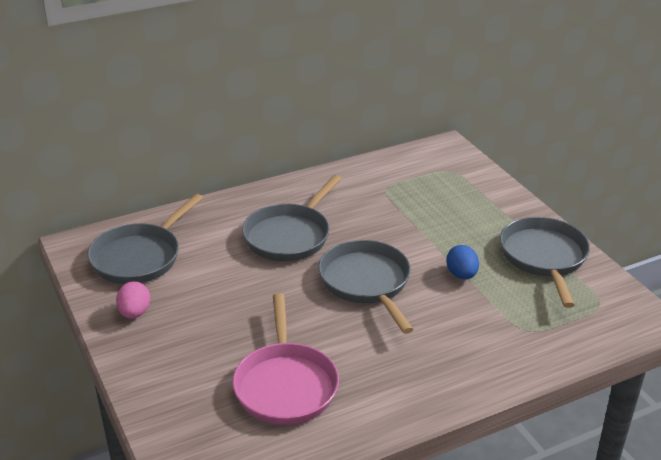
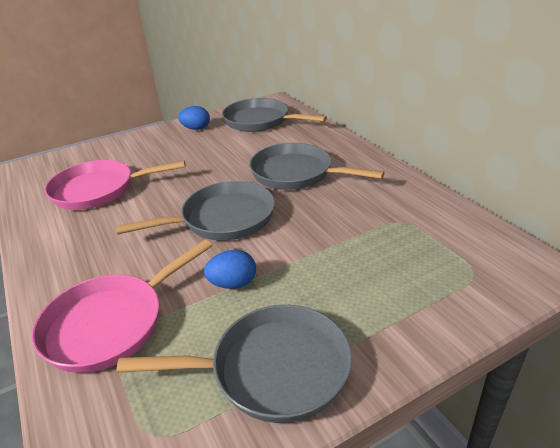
camera: 90 degrees right, 0 degrees up
pink egg [116,281,150,319] -> blue egg [178,106,210,130]
none -> pink pan [32,239,212,373]

